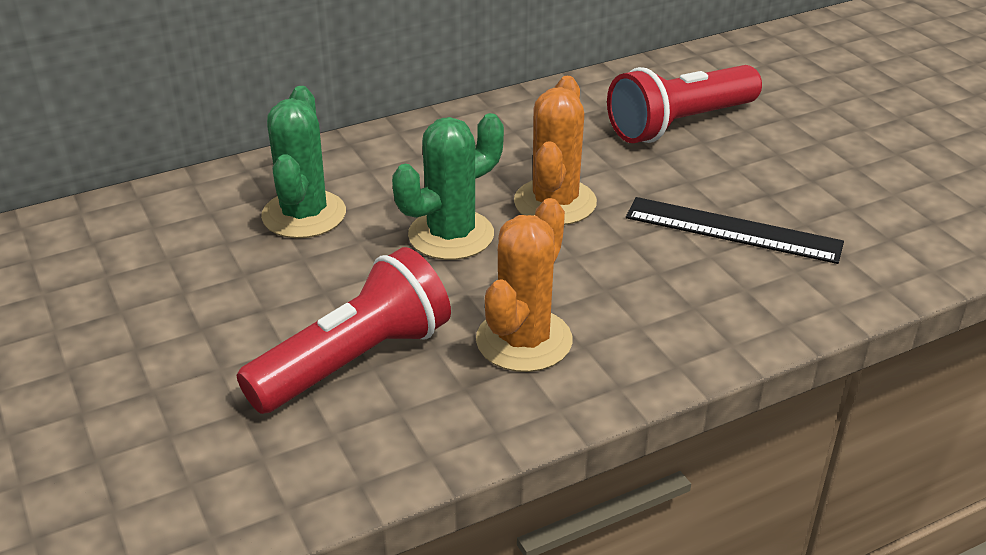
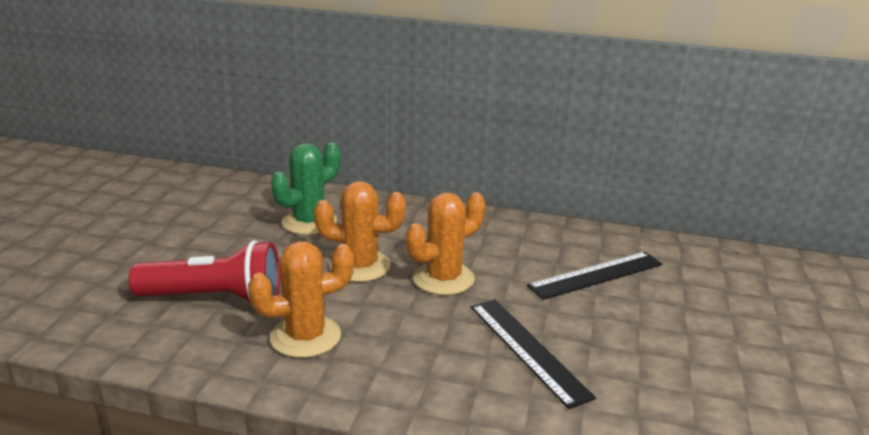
camera: 40 degrees right, 10 degrees down
green cactus [392,113,504,260] -> orange cactus [314,181,406,282]
red flashlight [607,65,762,143] -> black ruler [527,252,662,300]

